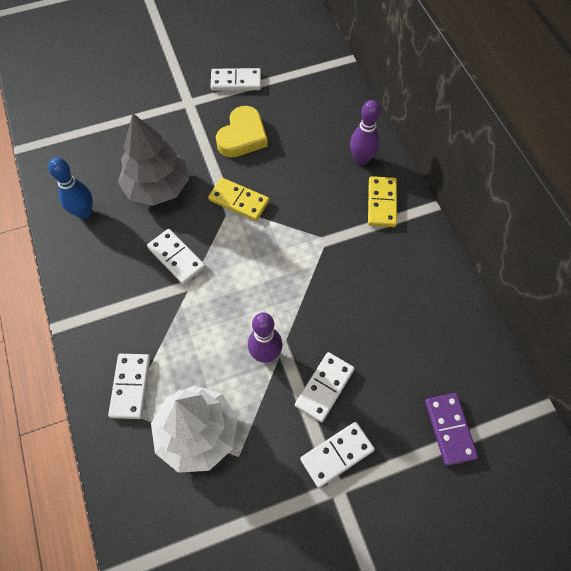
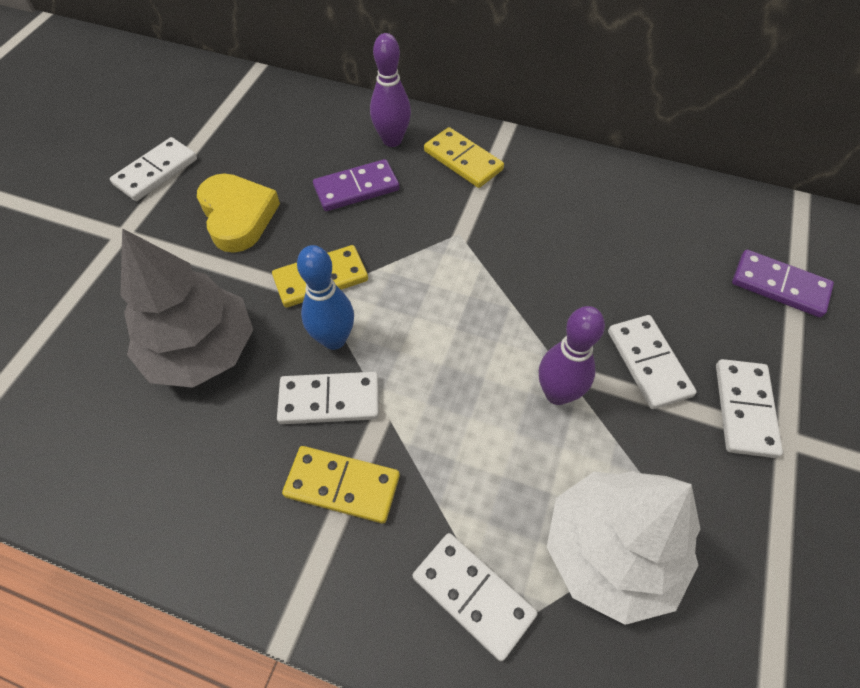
camera: 50 degrees left, 5 degrees down
blue bowling pin [48,157,93,219] -> blue bowling pin moved to [297,245,354,350]
none -> yellow domino [282,446,400,523]
none -> purple domino [313,159,400,211]

